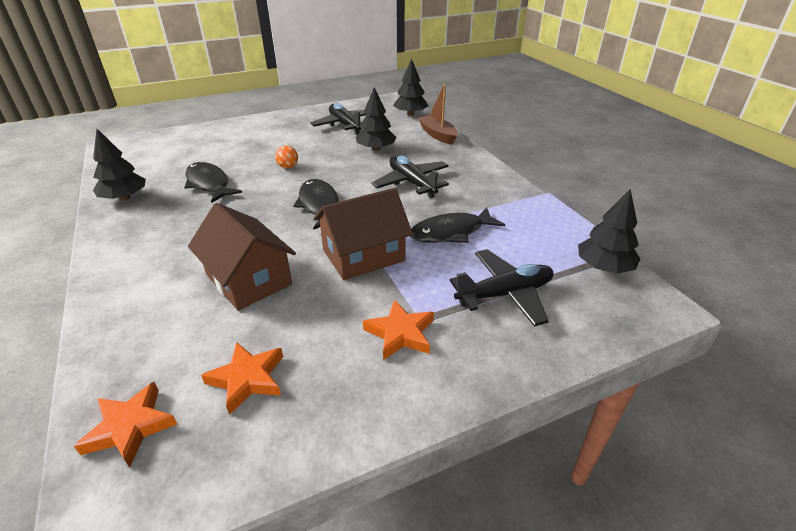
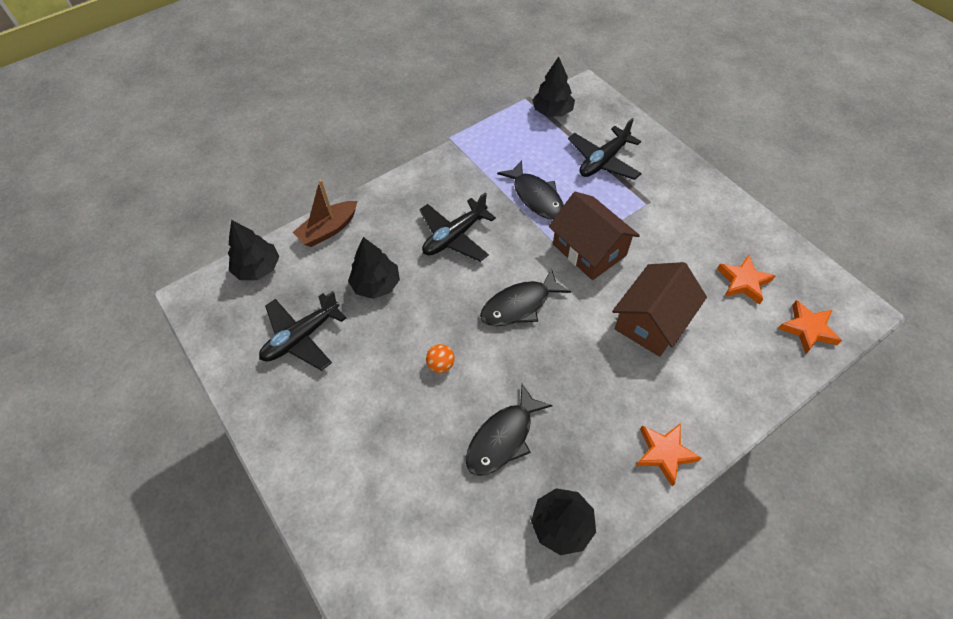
camera: 100 degrees left, 20 degrees up
orange star [363,299,434,360] -> orange star moved to [636,423,701,487]
black plane [449,249,553,327] -> black plane turned 105 degrees counterclockwise [568,118,642,180]

